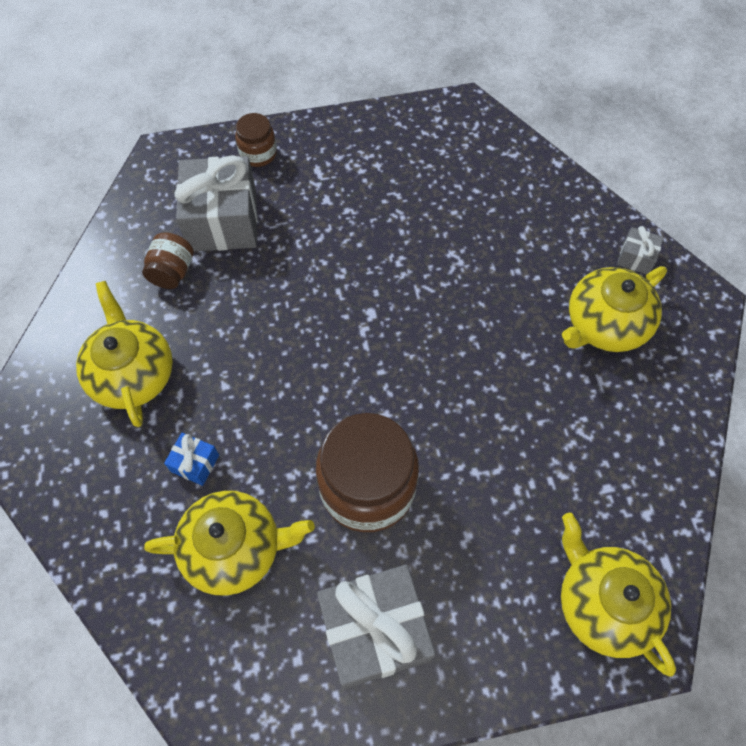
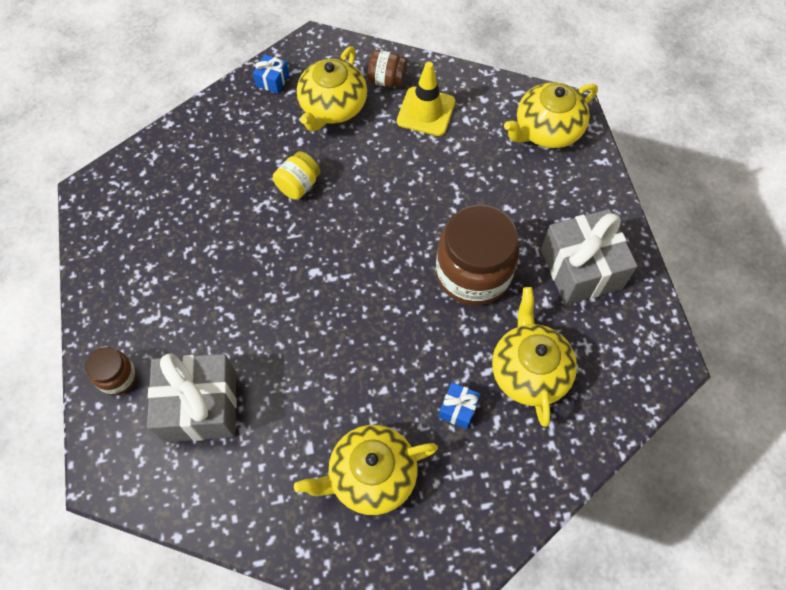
camera: 90 degrees left, 0 degrees up
brown jar [142,232,194,289] -> brown jar moved to [368,50,408,87]
yellow teapot [562,266,667,352] -> yellow teapot turned 60 degrees clockwise [297,46,367,132]
grey gift [617,226,664,274] -> blue gift [253,54,289,94]
none -> yellow jar [273,151,321,200]
none -> yellow traffic cone [397,62,455,136]

